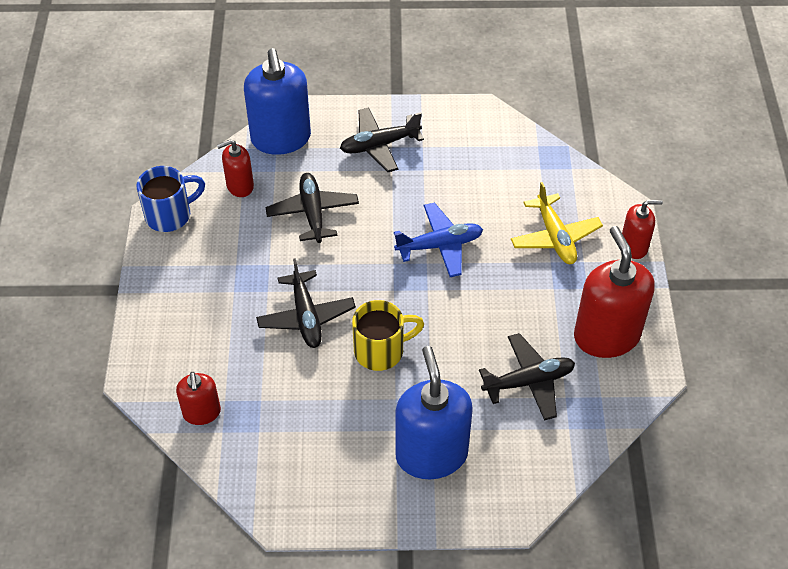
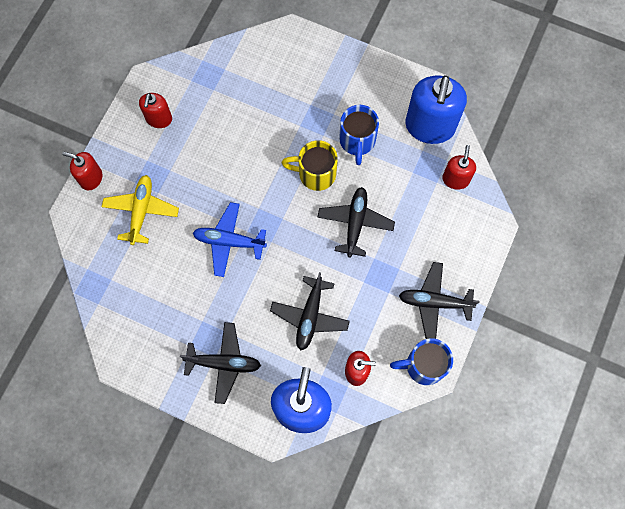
camera: 155 degrees left, 20 degrees up
blue soap dispenser [395,346,473,479] -> blue soap dispenser moved to [405,75,467,144]
black plane [479,333,575,421] -> black plane moved to [399,262,479,339]
red soap dispenser [574,226,655,358] -> red soap dispenser [139,93,172,128], size x0.53
none -> blue mug [339,105,379,165]

